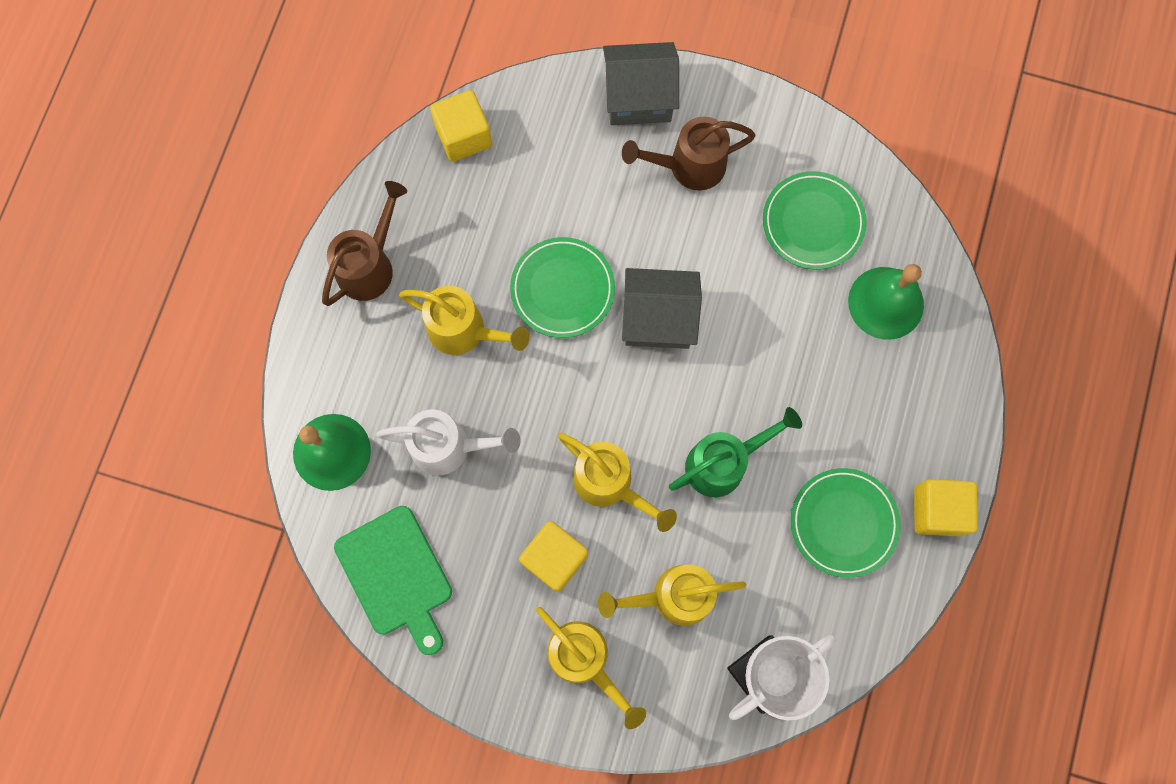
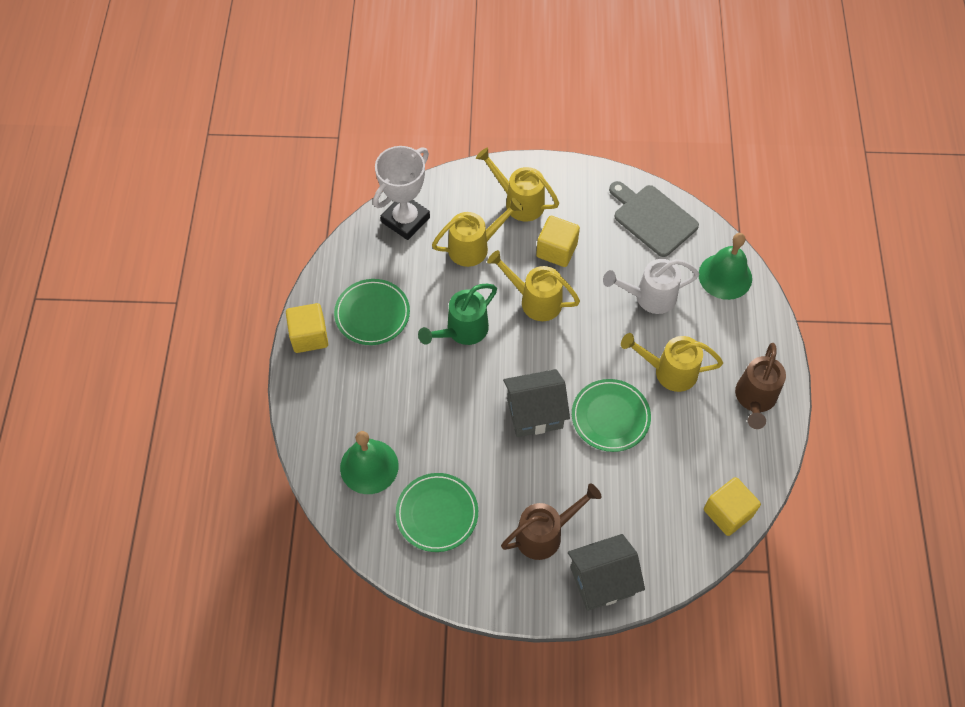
camera: 165 degrees right, 15 degrees down
green cutting board [334,506,452,655] -> grey cutting board [609,181,699,257]

